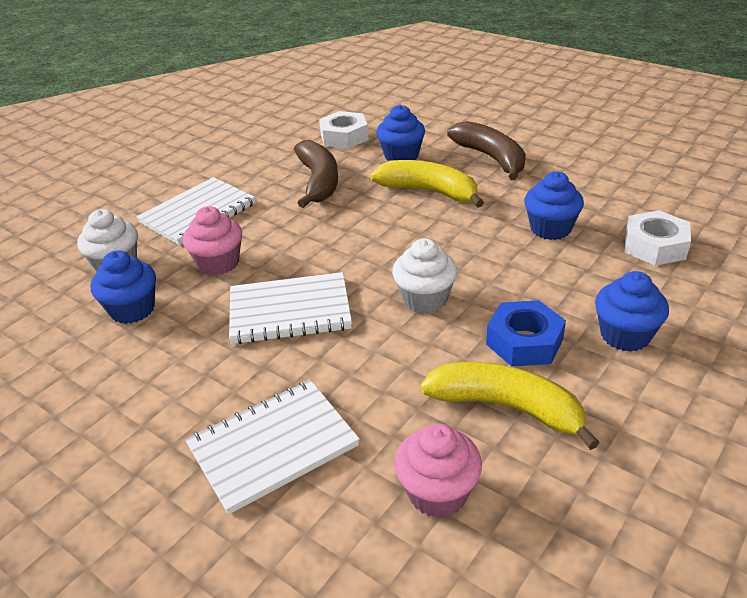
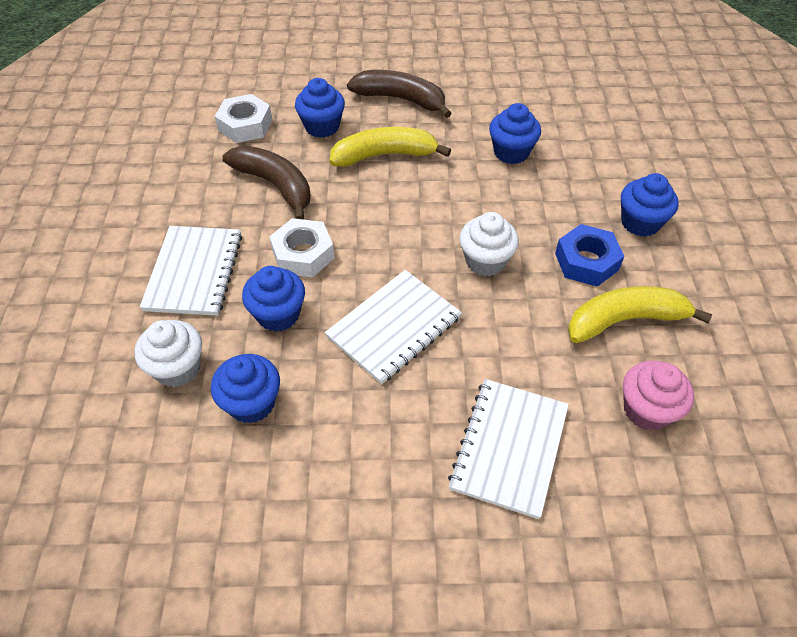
camera: 40 degrees left, 15 degrees up
pink cupcake [183,206,242,275] -> blue cupcake [242,266,305,332]
white nut [624,210,691,266] -> white nut moved to [269,218,335,278]

